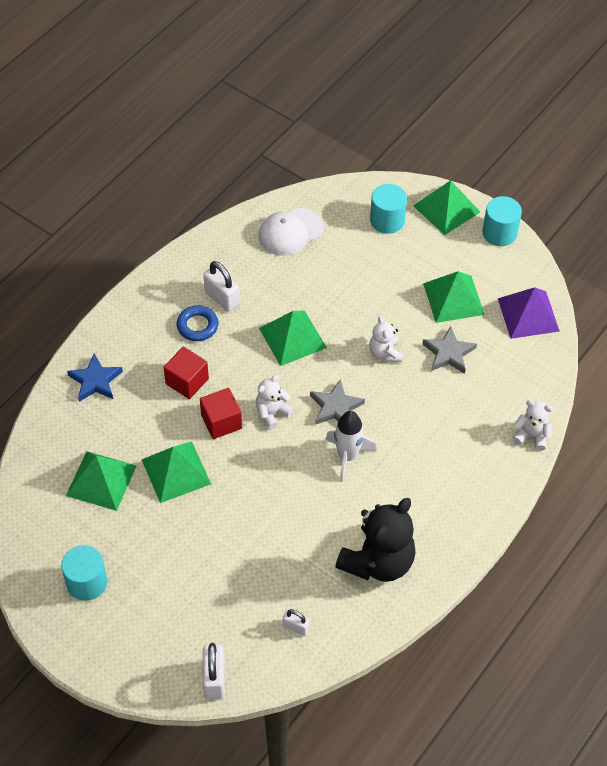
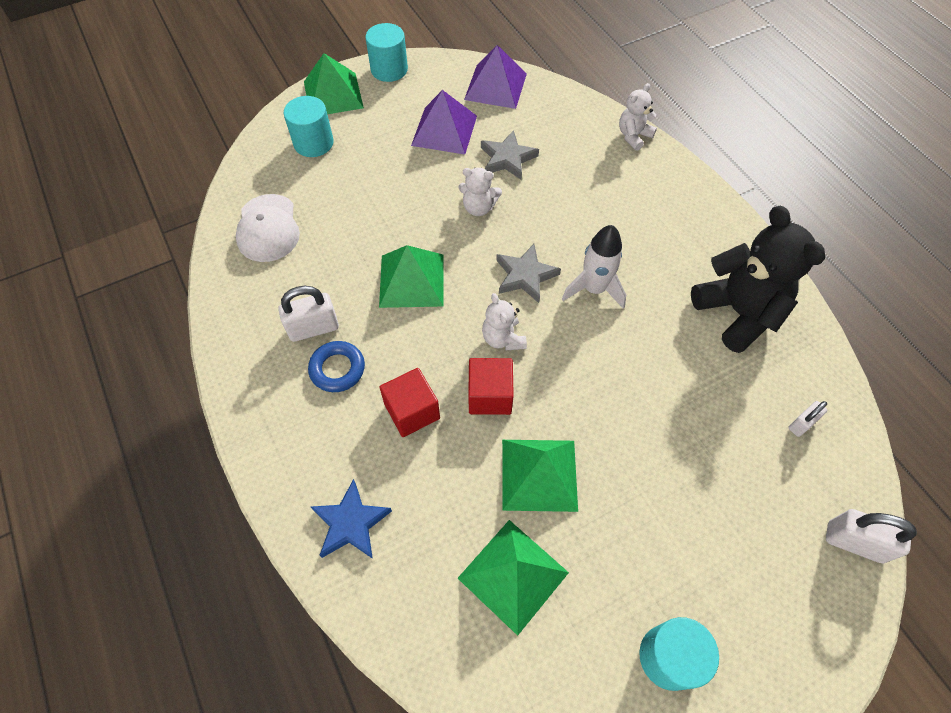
camera: 65 degrees left, 5 degrees up
green pyramid [423,271,485,323] -> purple pyramid [411,90,477,154]

